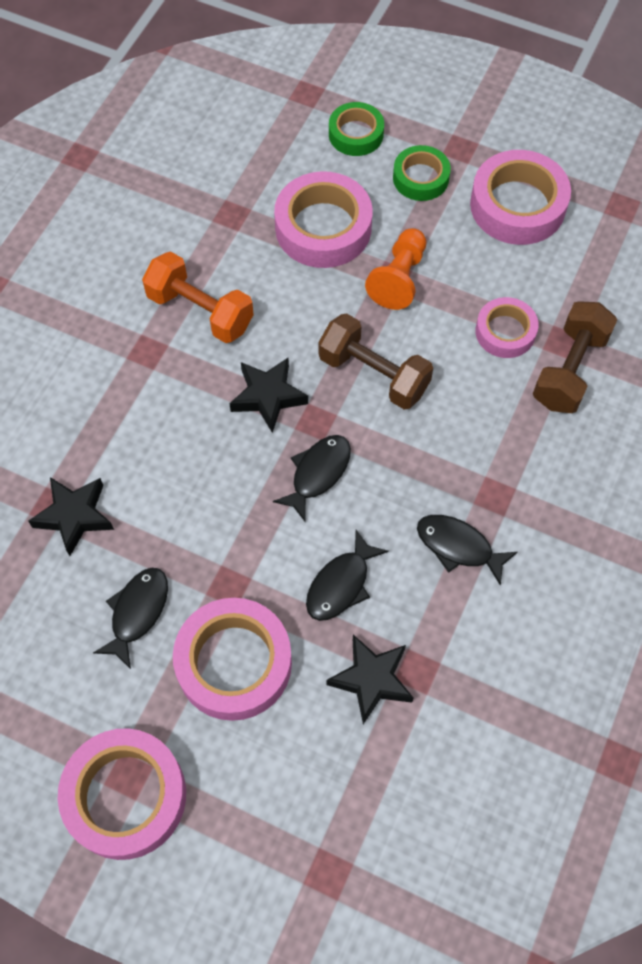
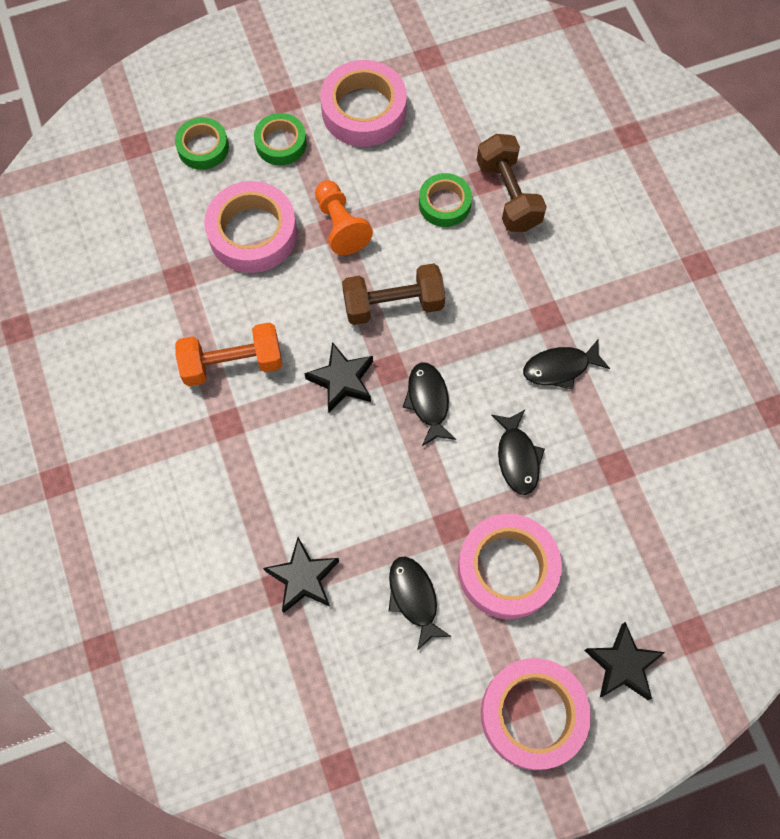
camera: 45 degrees left, 5 degrees up
black star [326,635,414,724] -> black star moved to [584,622,665,700]
pink tape [475,297,539,358] -> green tape [419,173,472,227]

